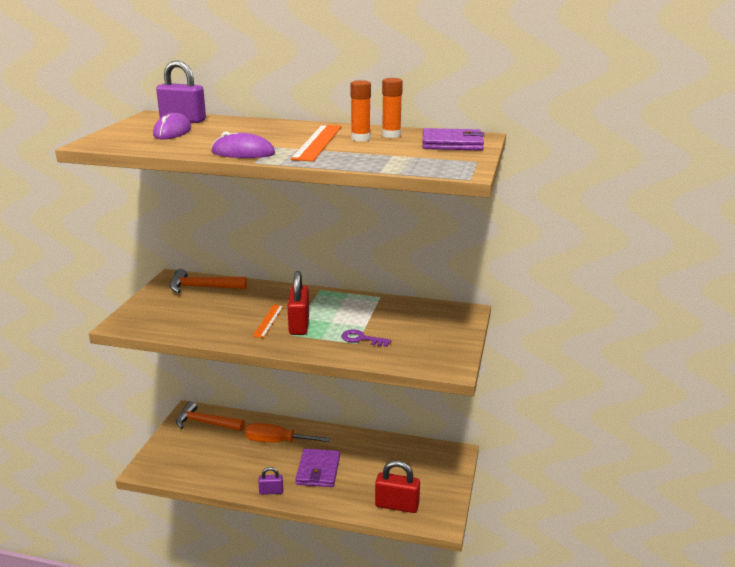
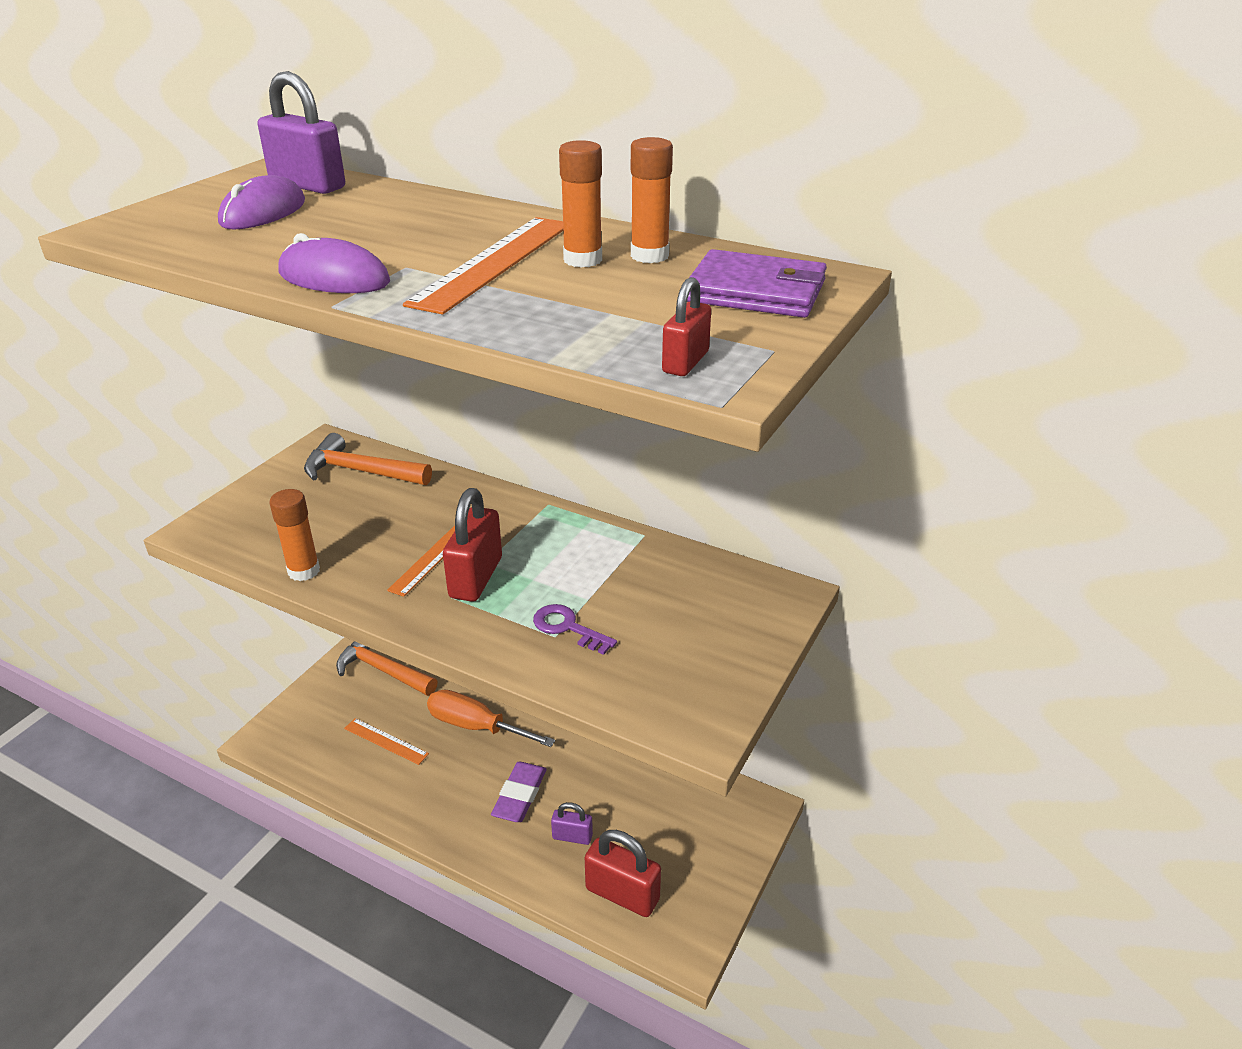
camera: 15 degrees right, 10 degrees up
purple padlock [258,467,283,495] -> purple padlock moved to [551,802,593,845]
purple wallet [295,449,340,487] -> purple eraser [491,761,547,822]
none -> orange glue stick [270,489,320,581]
none -> orange ruler [344,718,429,765]
none -> red padlock [662,277,711,376]

